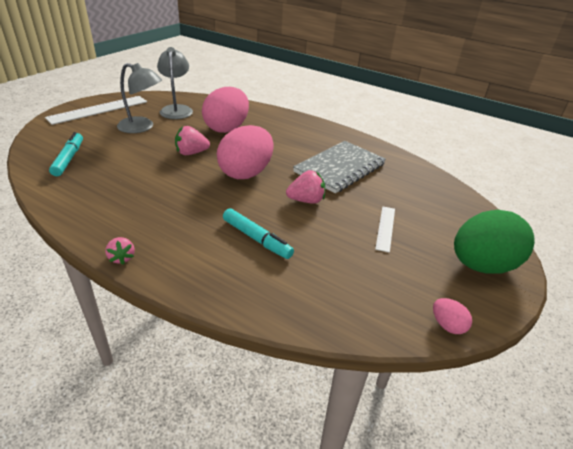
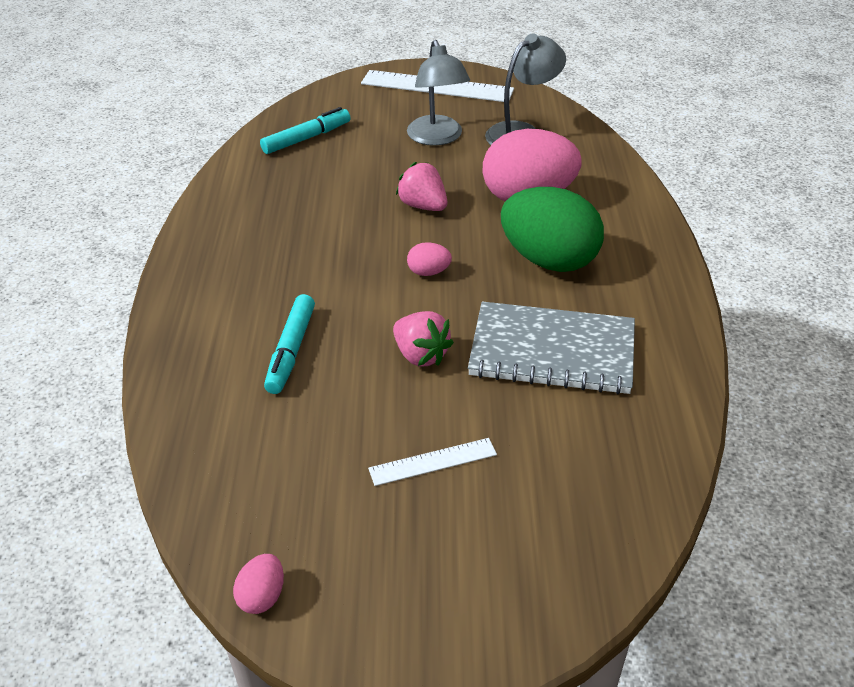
camera: 60 degrees right, 5 degrees up
pink strawberry [105,237,135,265] -> none
pink egg [217,125,274,179] -> pink egg [407,242,452,276], size x0.42
green egg [454,210,535,274] -> green egg moved to [501,187,604,272]

